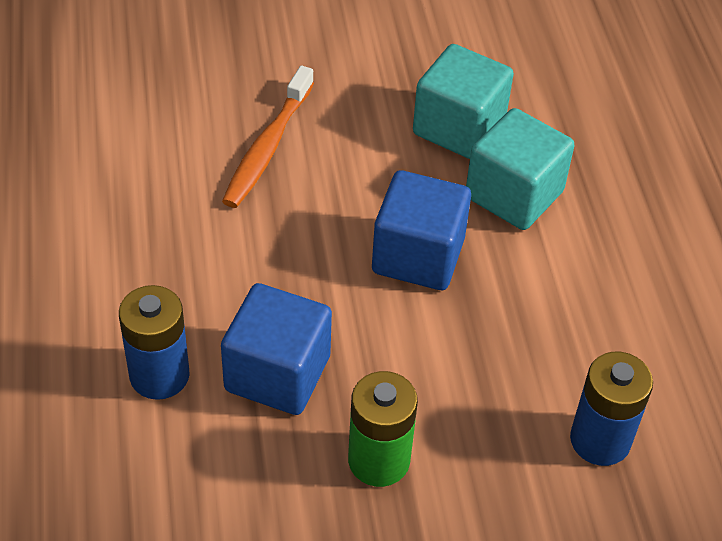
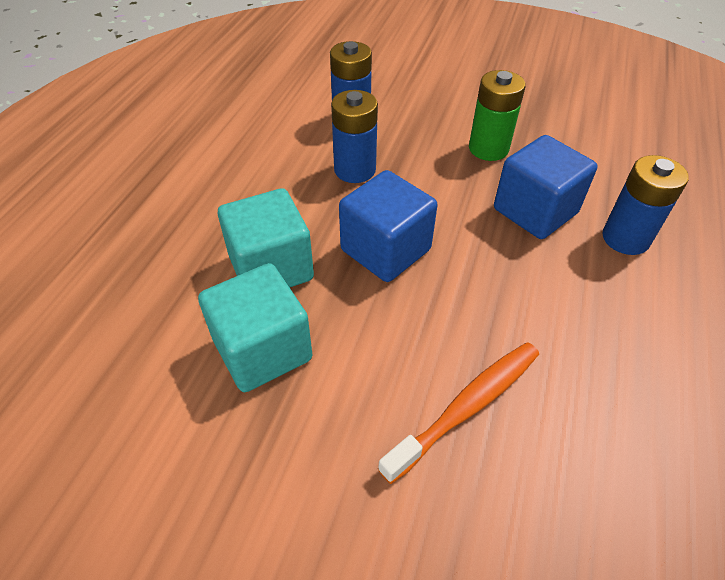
camera: 150 degrees left, 0 degrees up
none -> blue battery [331,90,378,183]

